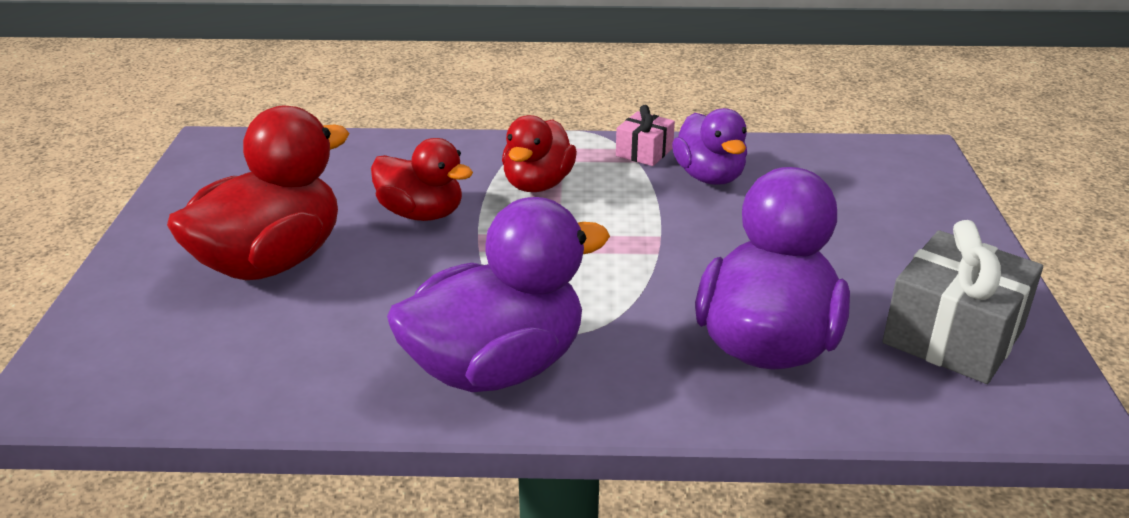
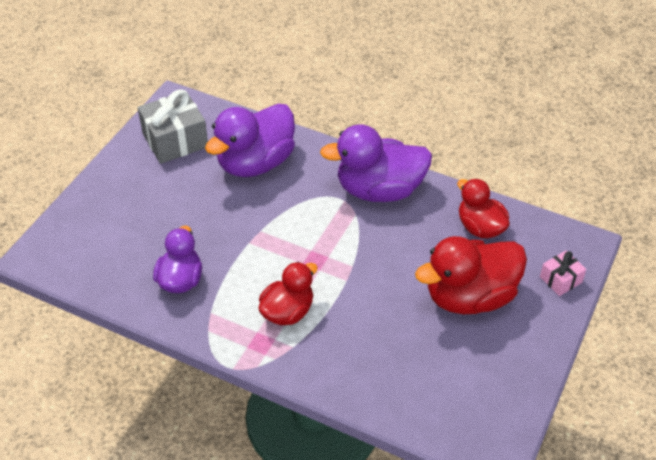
camera: 155 degrees left, 15 degrees up
red duck [371,138,473,221] -> red duck moved to [457,179,510,238]
pink gift [616,105,675,166] -> pink gift moved to [540,251,586,296]

